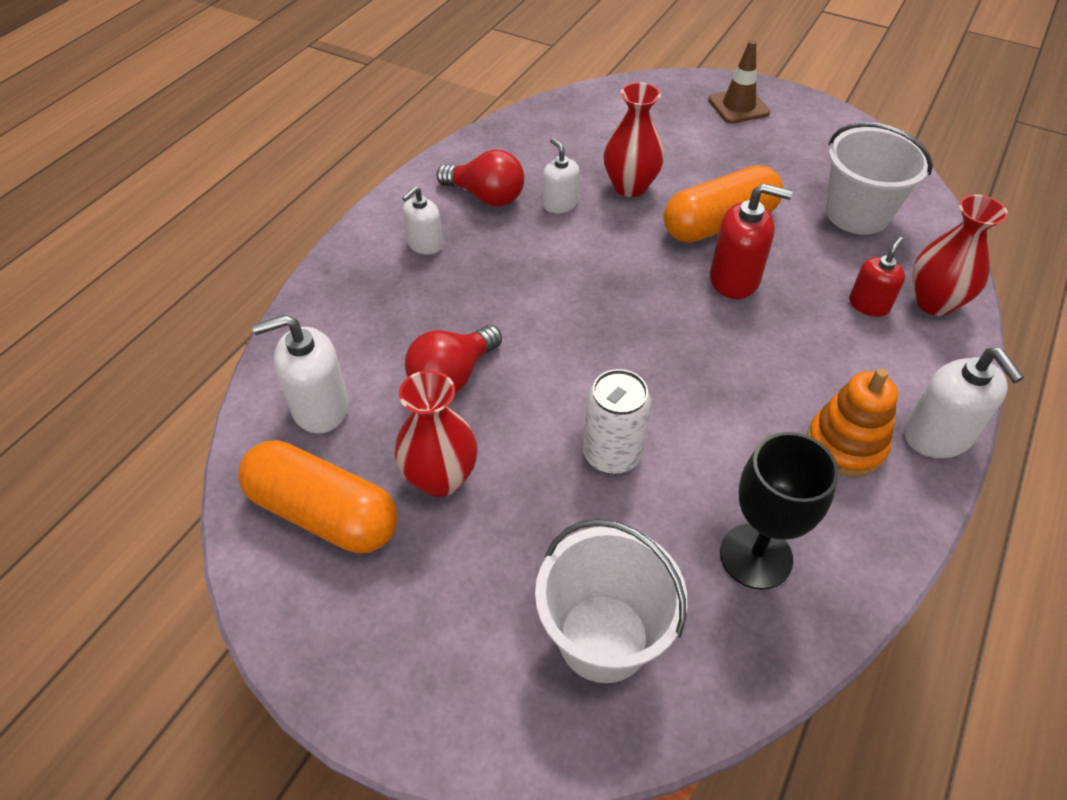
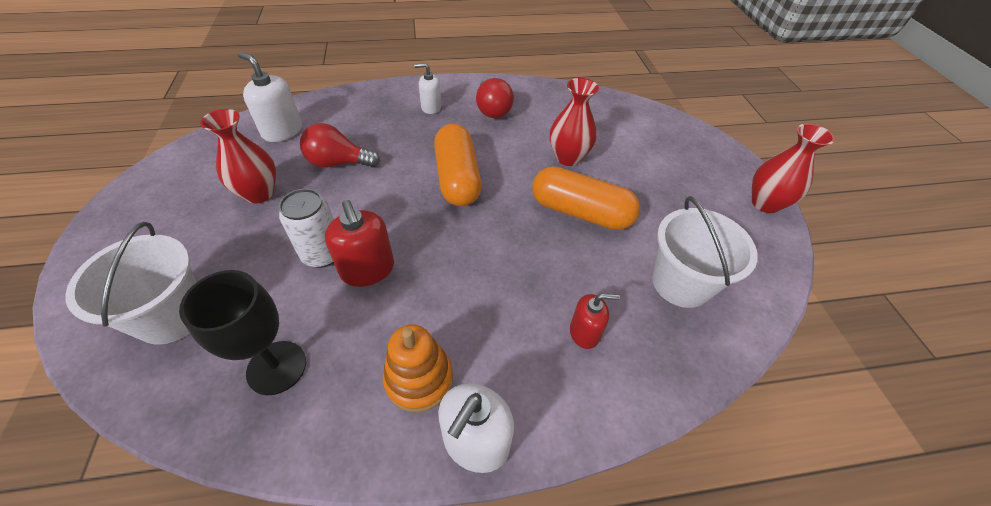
camera: 50 degrees right, 0 degrees up
orange capsule [238,440,398,553] -> orange capsule moved to [434,124,482,206]
white soap dispenser [543,138,580,213] -> none
brown traffic cone [708,40,770,124] -> none
red soap dispenser [710,183,793,299] -> red soap dispenser moved to [325,200,394,287]
red vase [912,195,1008,316] -> red vase moved to [752,123,835,213]

